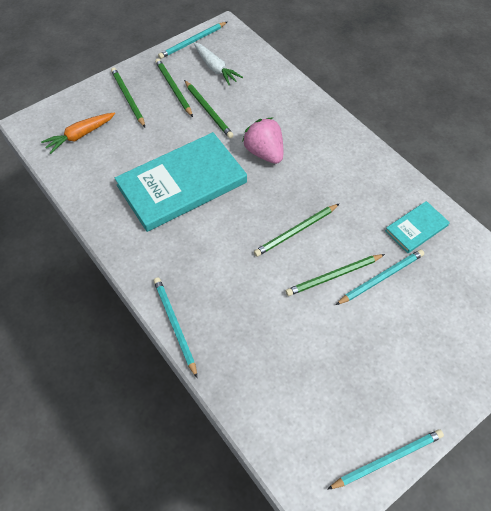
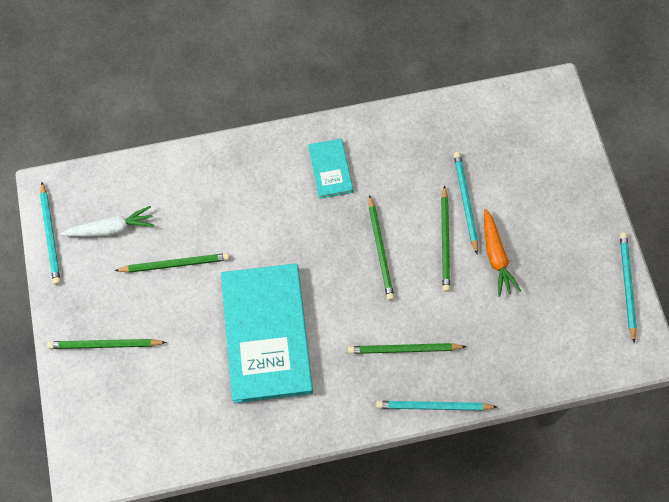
camera: 65 degrees left, 10 degrees up
orange carrot [41,112,115,154] -> orange carrot moved to [484,209,521,297]
green pencil [155,58,193,117] -> green pencil moved to [348,343,467,354]
pink strawberry [242,118,283,164] -> none
turquoise book [385,201,450,253] -> turquoise book moved to [308,139,353,199]

